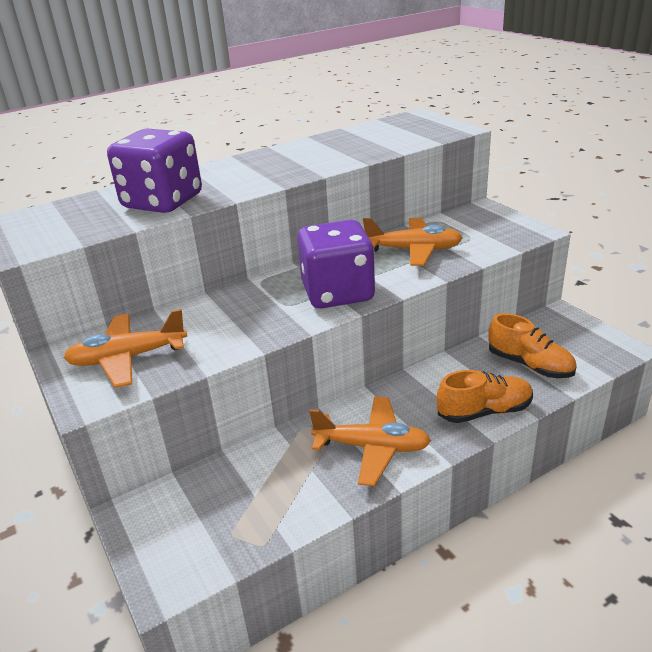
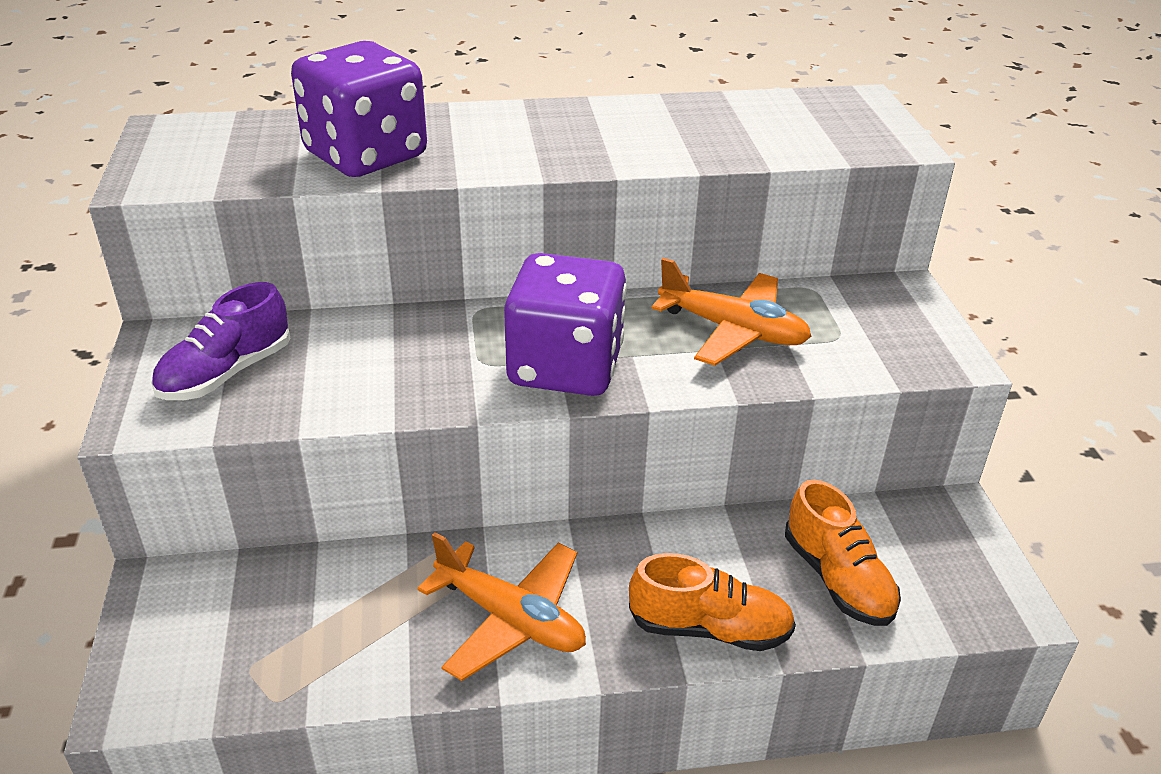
camera: 20 degrees right, 5 degrees up
orange plane [63,309,187,388] -> purple shoe [151,282,290,400]

